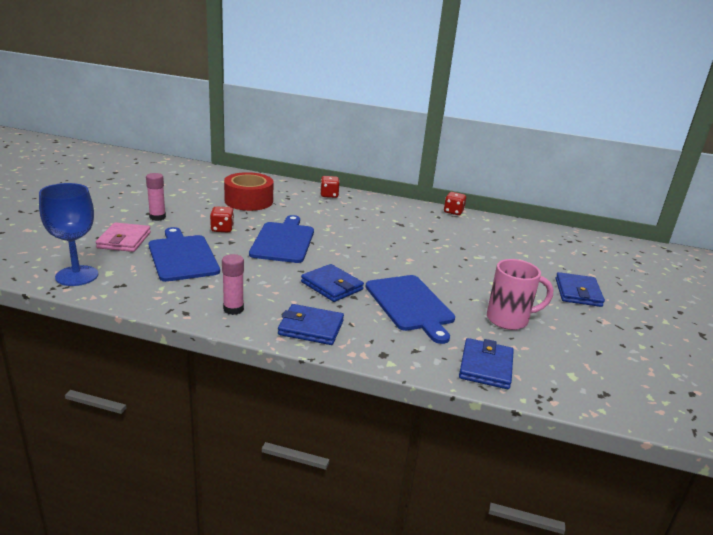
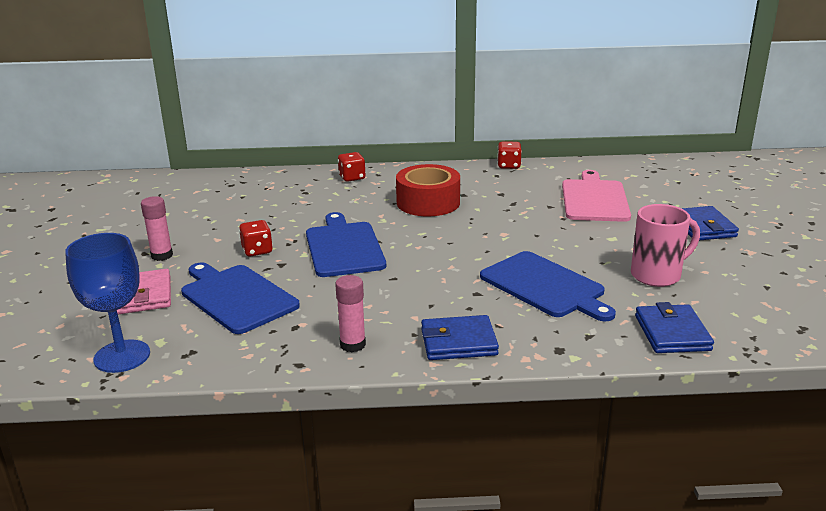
camera: 15 degrees left, 0 degrees up
red tape [224,172,274,211] -> red tape moved to [396,164,460,216]
blue wallet [301,264,364,302] -> none
none -> pink cutting board [562,170,631,222]

